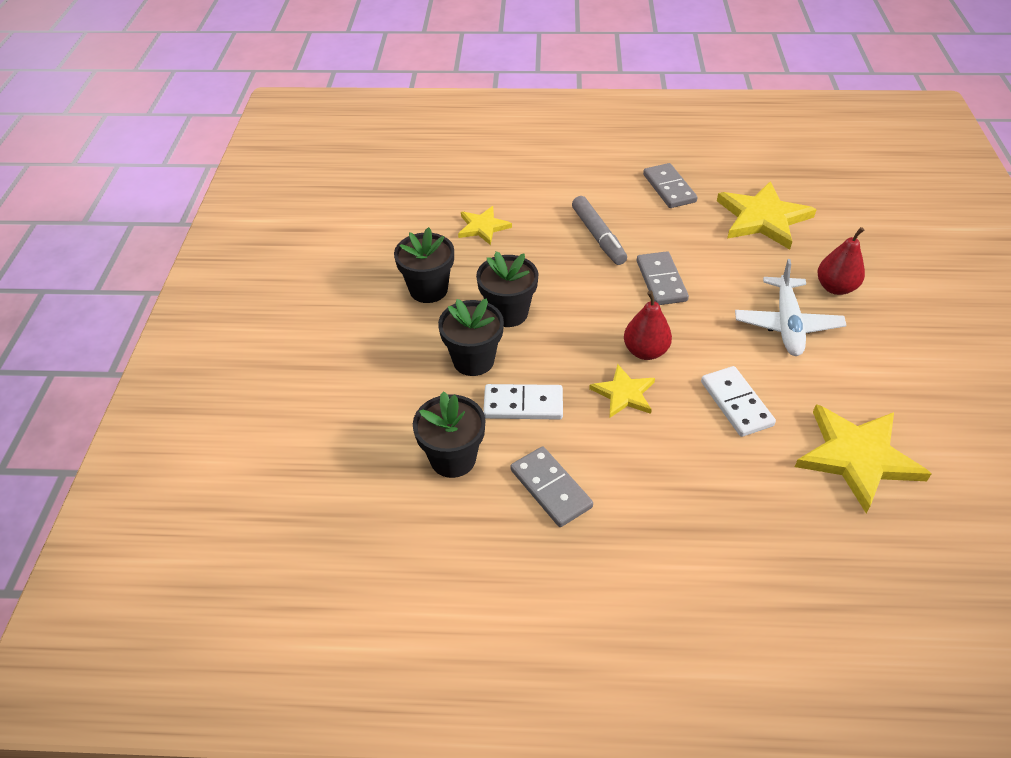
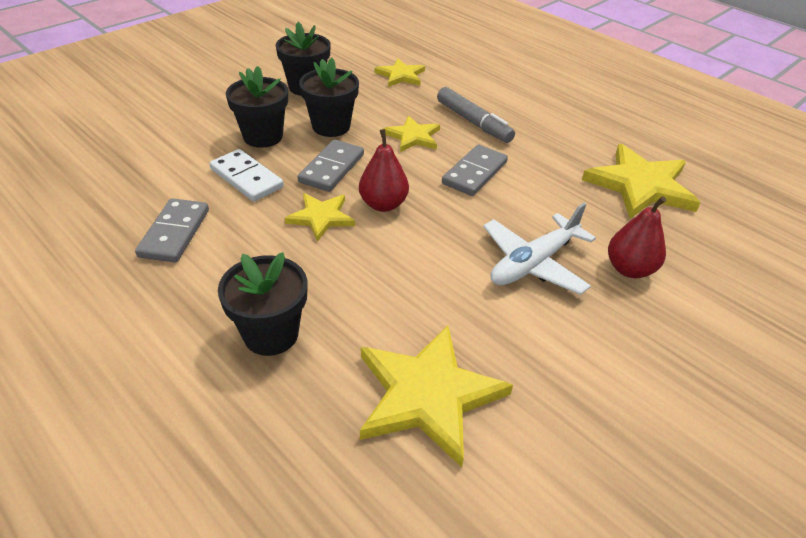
camera: 40 degrees right, 5 degrees down
black flower pot [413,391,485,478] -> black flower pot moved to [218,252,307,356]
grey marker [572,196,627,265] -> grey marker turned 60 degrees counterclockwise [437,87,515,143]
grey domino [643,163,698,208] -> grey domino moved to [298,139,364,192]
white domino [701,366,776,437] -> none
none -> yellow star [383,116,440,152]

